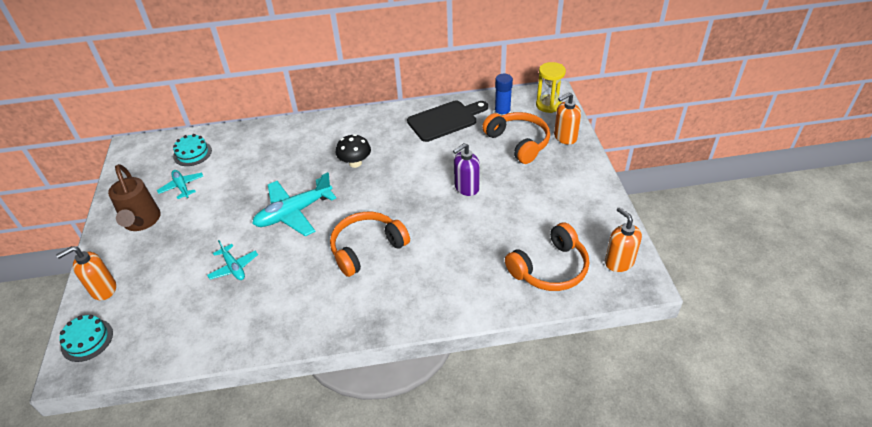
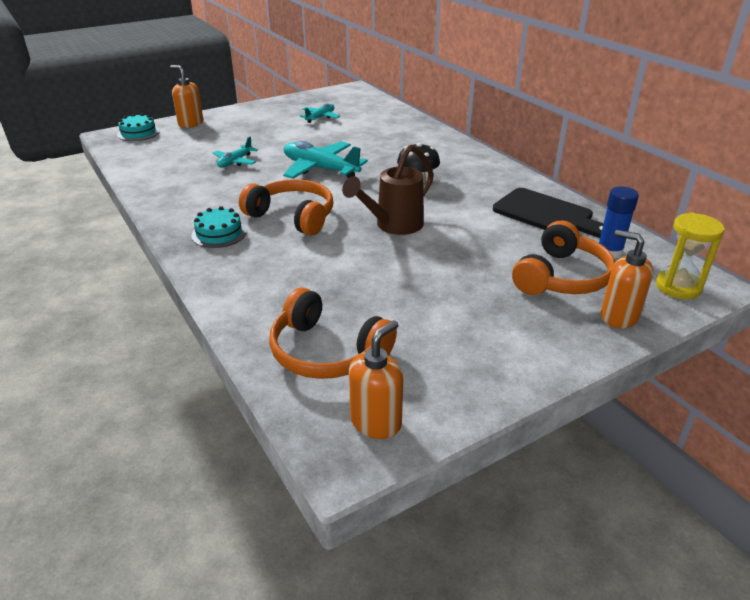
camera: 65 degrees right, 10 degrees down
brown watering can [108,164,161,231] -> brown watering can moved to [342,145,434,235]
turquoise cake [173,134,212,166] -> turquoise cake moved to [191,206,247,248]
purple soap dispenser [453,143,480,196] -> none

